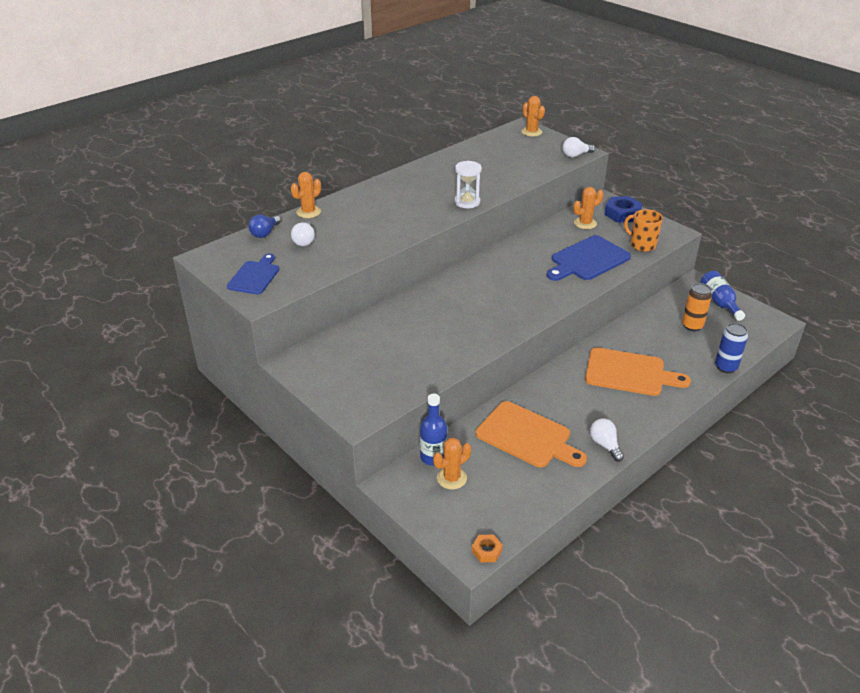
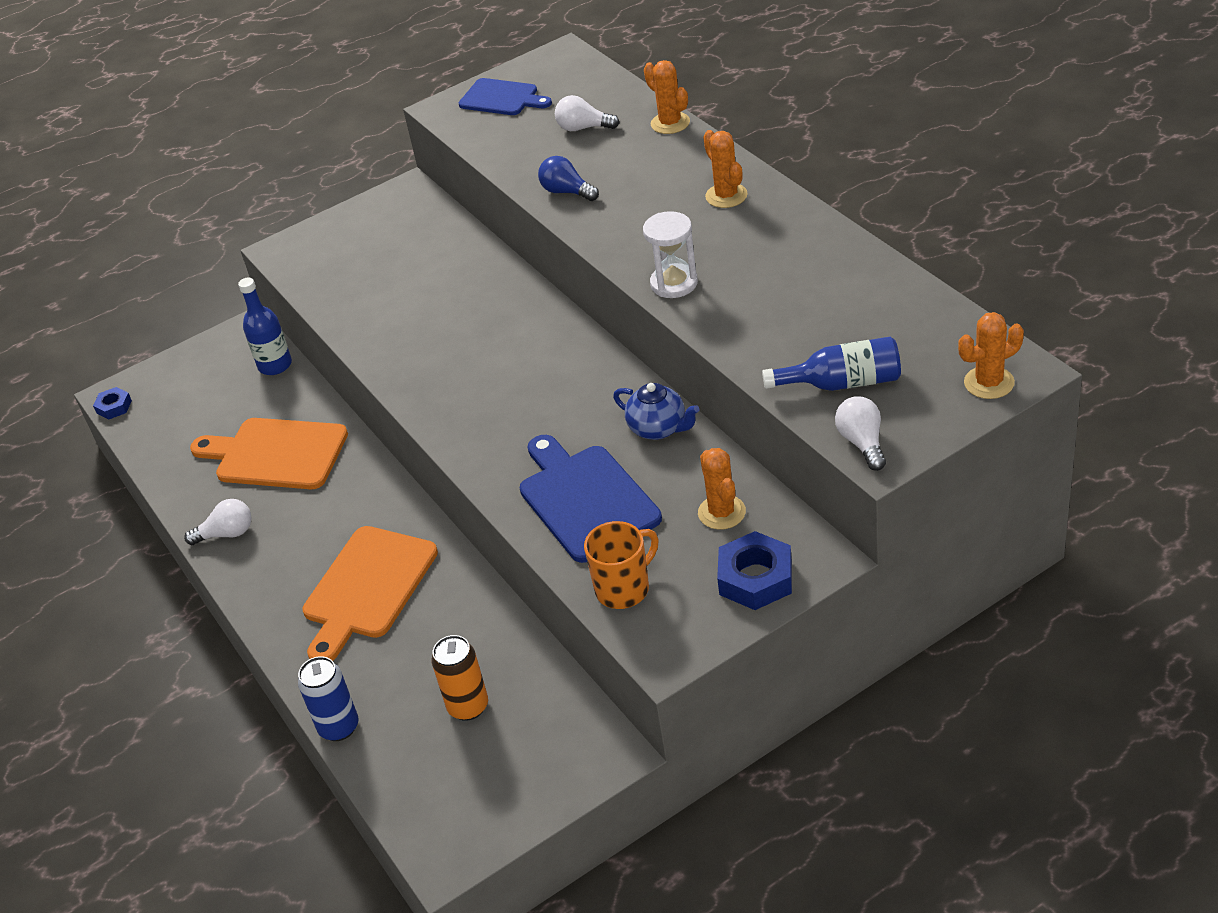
camera: 105 degrees right, 5 degrees up
blue light bulb [248,214,281,238] -> blue light bulb moved to [538,156,599,201]
orange cactus [433,438,471,490] -> orange cactus moved to [703,130,748,208]
orange nut [472,534,503,563] -> blue nut [93,387,132,420]
orange cutting board [476,401,587,468] -> orange cutting board turned 60 degrees clockwise [190,418,348,489]
blue bottle [700,271,745,321] -> blue bottle moved to [762,337,901,391]
none -> blue teapot [613,383,699,440]

